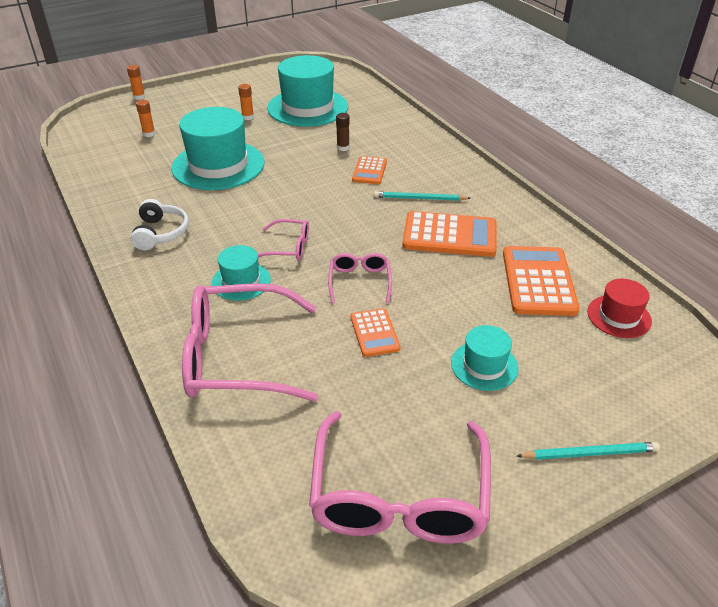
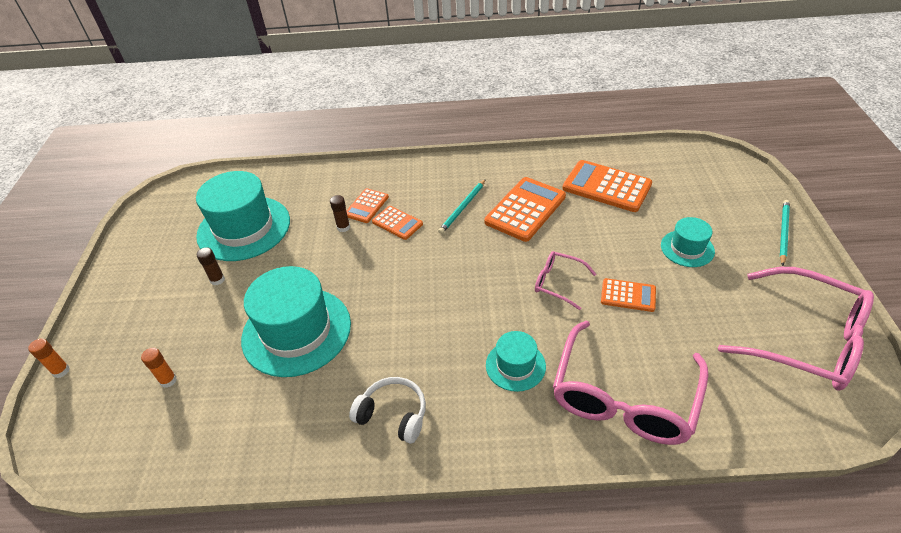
camera: 60 degrees left, 5 degrees up
orange glue stick [238,84,254,120] -> brown glue stick [197,247,225,285]
pink glasses [258,219,309,261] -> none
red hat [587,279,652,338] -> none
none -> orange calculator [346,188,389,223]

